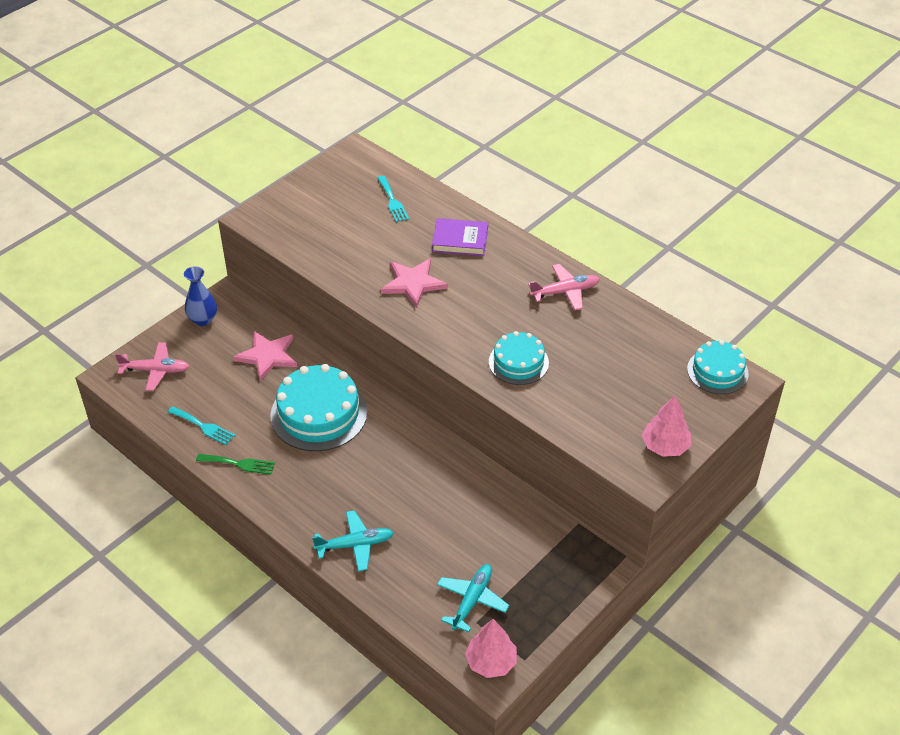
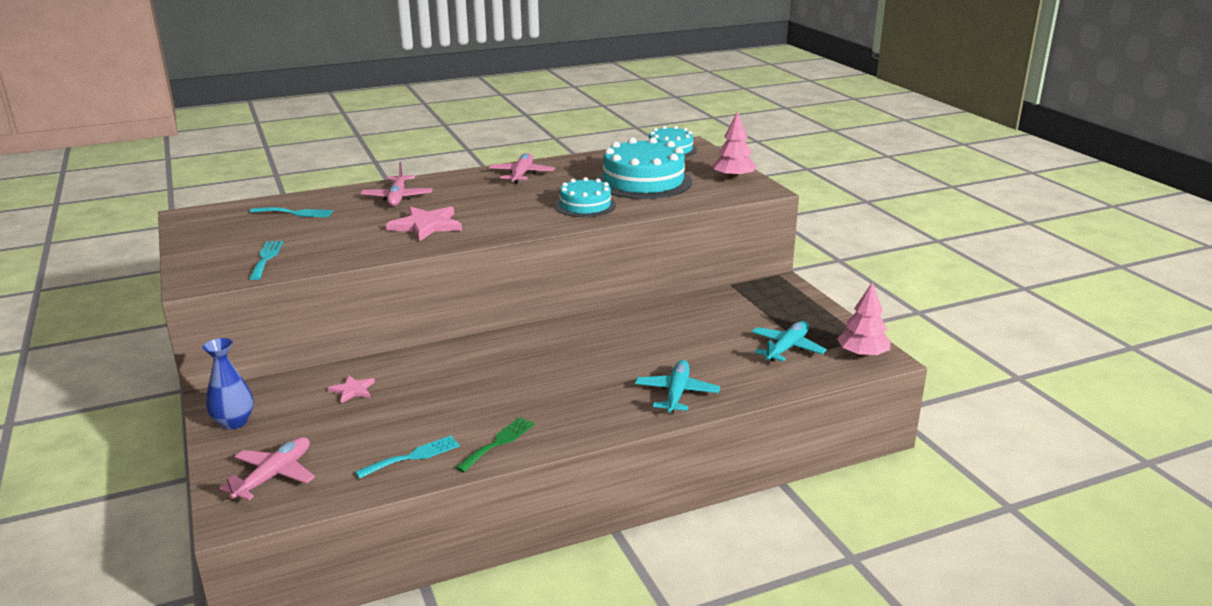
camera: 65 degrees left, 20 degrees down
pink star [233,331,297,381] -> pink star [328,375,375,403], size x0.55
turquoise cake [270,364,367,451] -> turquoise cake moved to [596,137,692,199]
purple book [432,218,488,256] -> pink plane [361,162,433,206]
turquoise plane [437,564,509,632] -> turquoise plane turned 75 degrees clockwise [752,321,827,362]
none -> turquoise fork [249,241,283,280]

